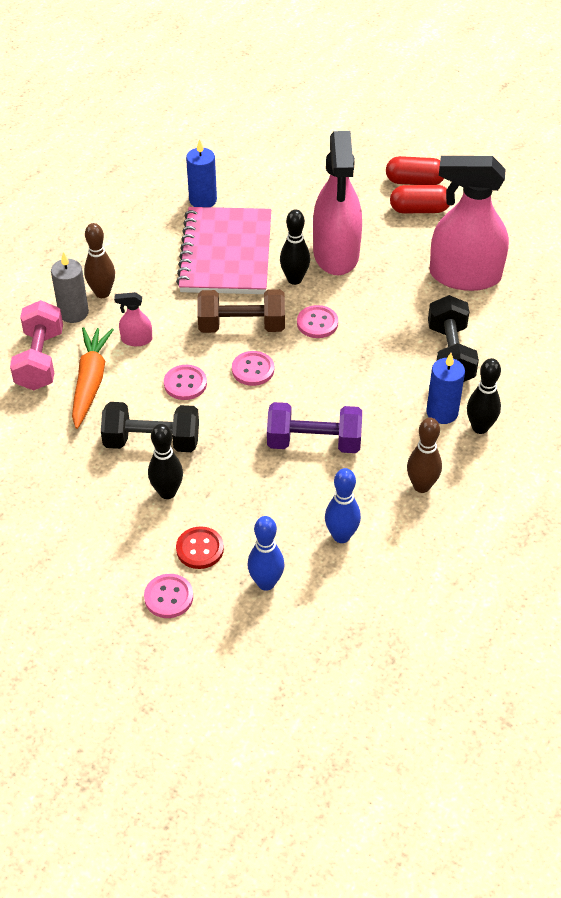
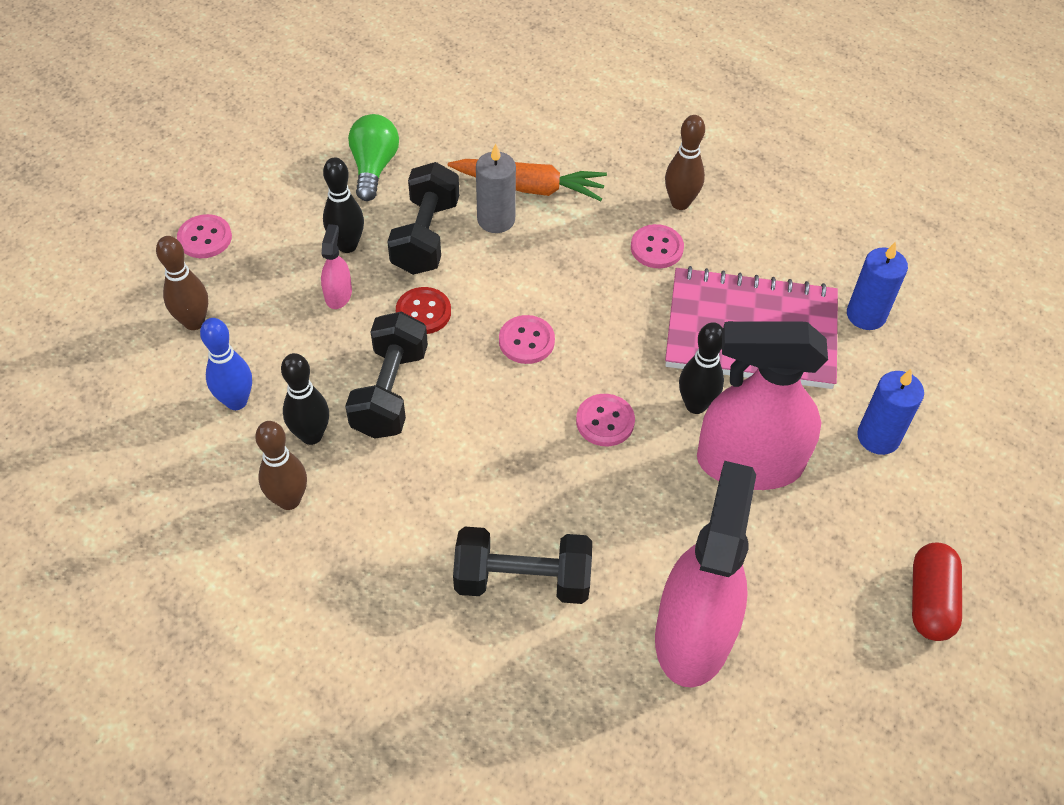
camera: 95 degrees right, 5 degrees up
pink dumbbell [10,300,63,391] -> none
grey candle [51,252,89,323] -> grey candle moved to [476,143,516,233]
pink spray bottle [114,292,152,346] -> pink spray bottle moved to [321,224,352,309]
pink button [164,365,207,400] -> pink button moved to [631,224,684,268]
red button [176,526,224,569] -> red button moved to [396,287,451,334]
brown dumbbell [197,289,285,333] -> none
blue bowling pin [247,516,284,591] -> brown bowling pin [156,236,208,330]
purple dumbbell [267,402,362,453] -> black dumbbell [345,312,428,439]
red capsule [390,185,450,213] -> none
blue candle [426,353,465,424] -> blue candle moved to [857,369,924,455]
black bowling pin [467,358,501,434] -> black bowling pin moved to [281,353,329,445]
none -> green light bulb [348,114,399,201]

